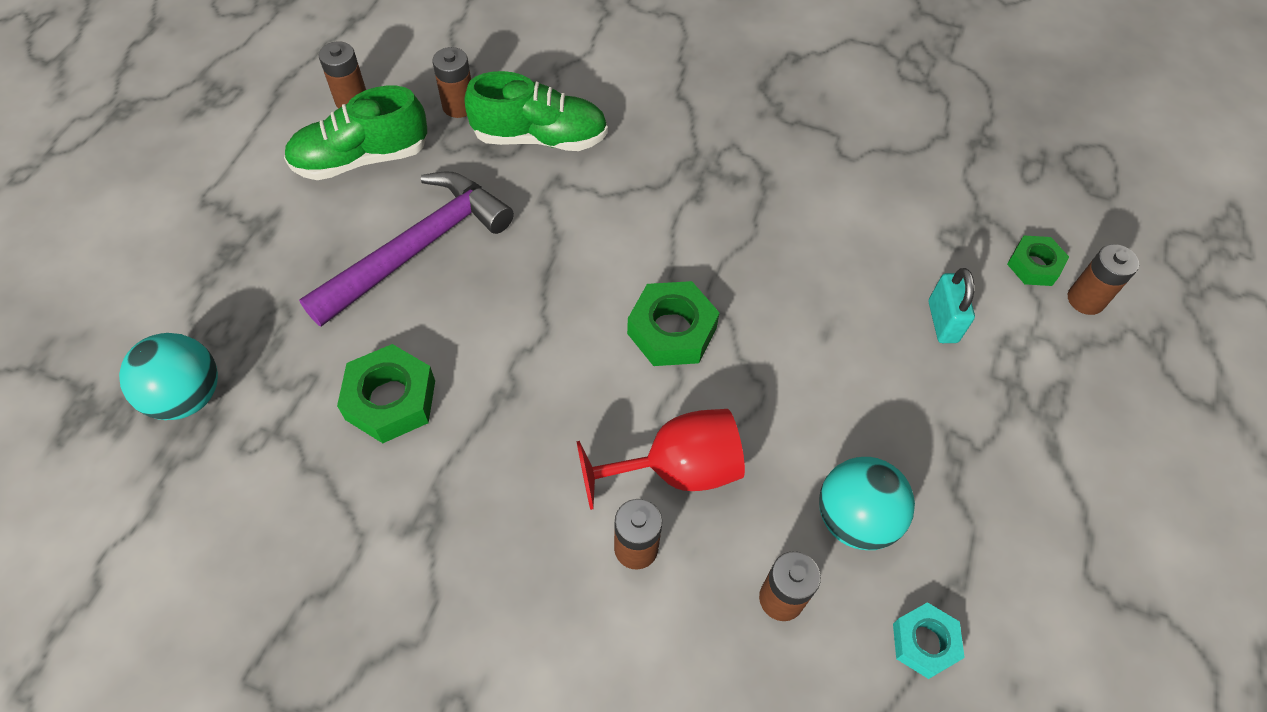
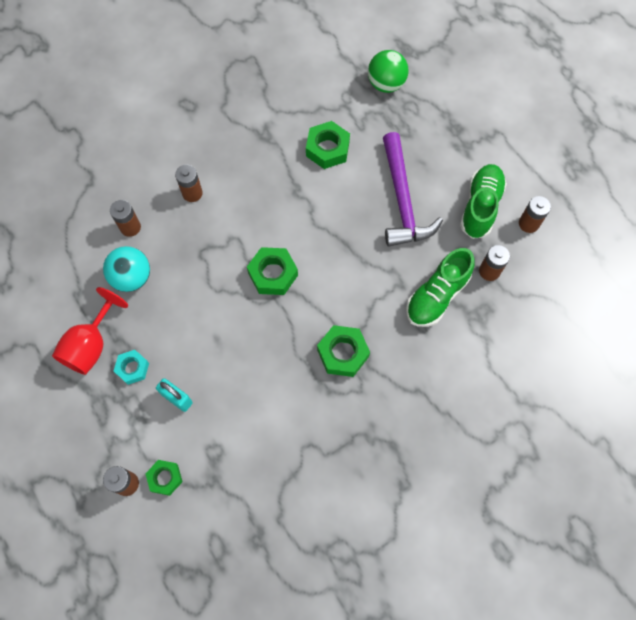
camera: 130 degrees right, 10 degrees up
turquoise ball [119,333,218,420] -> green ball [368,50,408,93]
red goblet [576,409,745,510] -> red goblet moved to [52,287,128,375]
turquoise nut [893,602,965,679] -> turquoise nut moved to [114,350,149,385]
none -> green nut [317,325,370,377]

